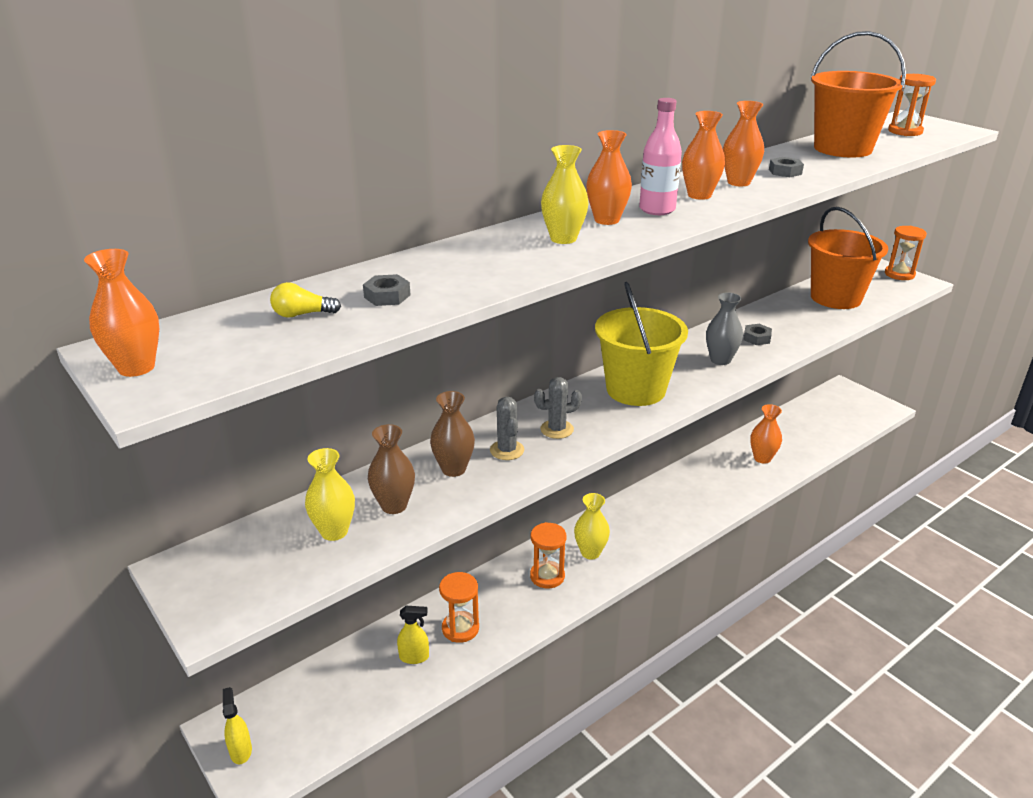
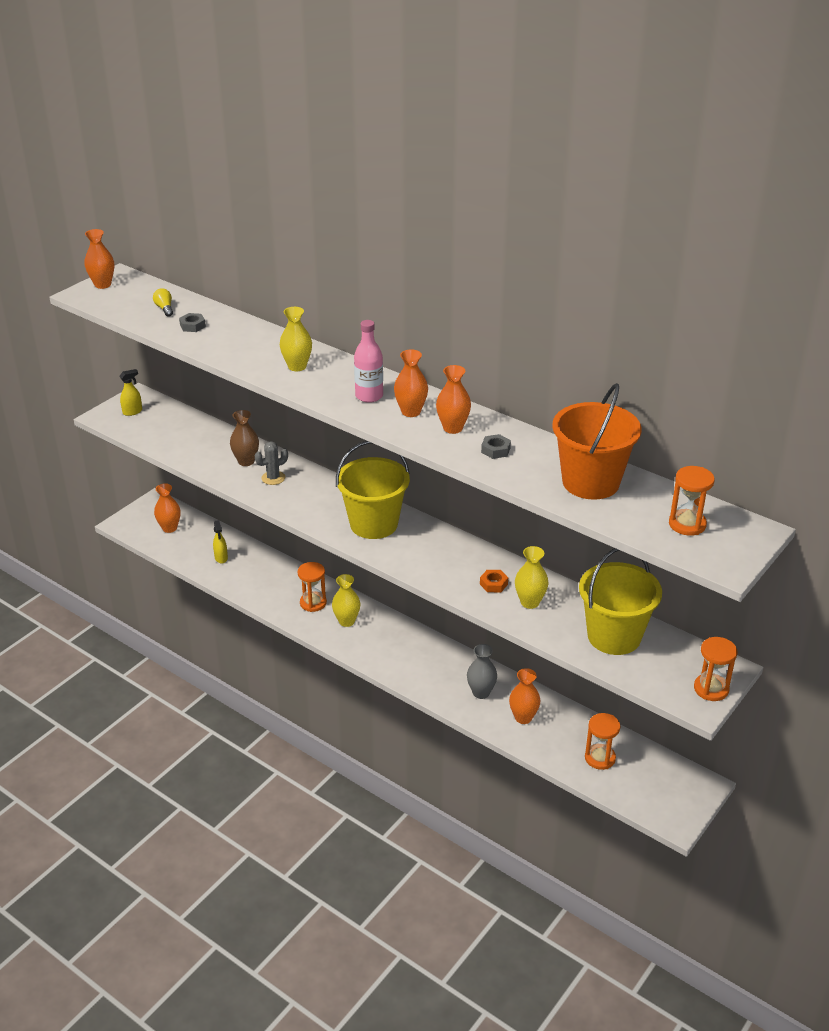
camera: 75 degrees right, 5 degrees up
yellow spray bottle [223,687,252,764] -> yellow spray bottle moved to [120,369,142,416]
yellow vase [305,448,355,541] -> yellow vase moved to [515,546,549,609]
brown vase [368,424,415,514] -> none
orange hourglass [439,572,479,643] -> orange hourglass moved to [585,713,620,770]
grey cactus [534,377,582,439] -> none
orange vase [586,130,632,225] -> orange vase moved to [154,483,180,533]
grey vase [706,292,743,365] -> grey vase moved to [467,644,497,699]
grey nut [743,324,772,345] -> orange nut [480,570,508,592]
orange bucket [808,207,888,309] -> yellow bucket [579,548,662,655]

